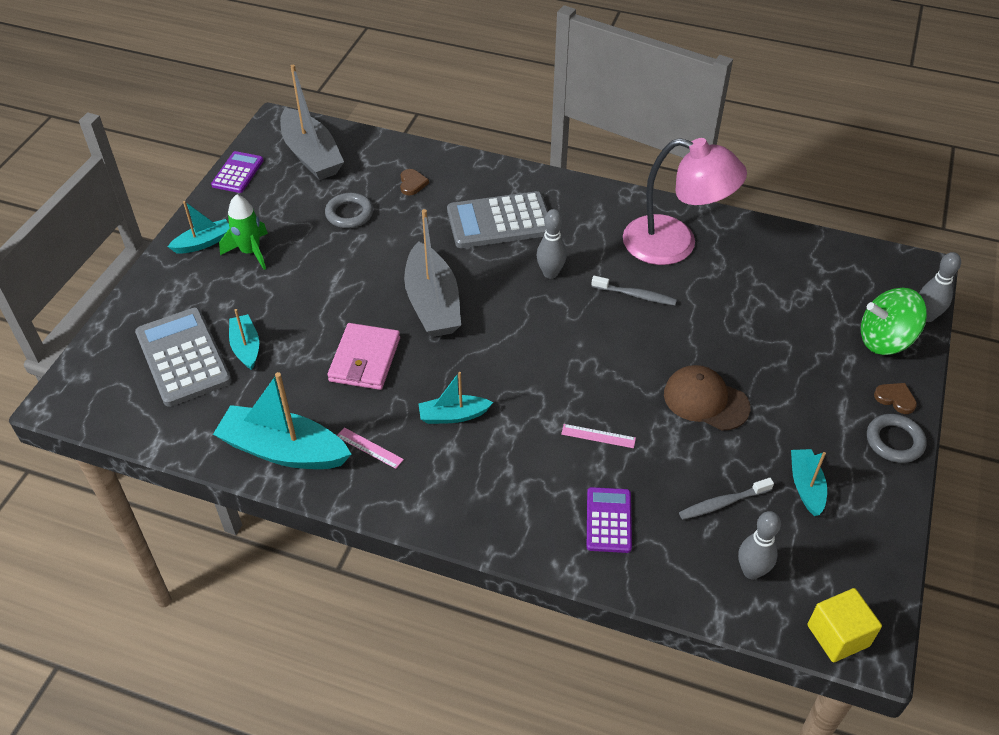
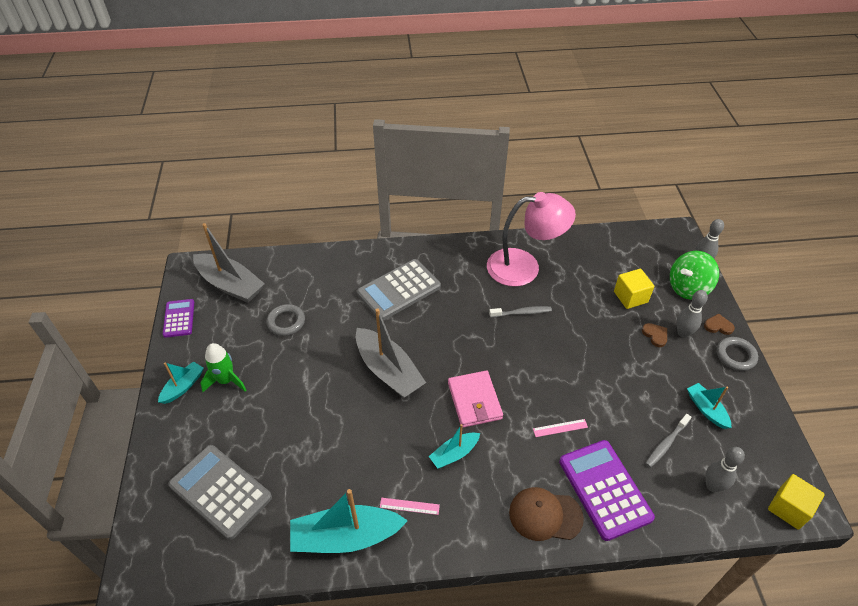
camera: 25 degrees left, 0 degrees up
turquoise boat [229,309,259,370] -> none
pink wallet [327,323,400,390] -> pink wallet moved to [448,371,503,428]
brown heart [400,169,429,195] -> brown heart moved to [642,323,667,347]
grey bowling pin [536,209,567,279] -> grey bowling pin moved to [676,290,708,338]
purple calculator [587,487,632,553] -> purple calculator [559,440,655,541], size x1.73
brown cap [664,365,750,431] -> brown cap moved to [509,487,584,541]
none -> yellow cube [614,269,654,309]

